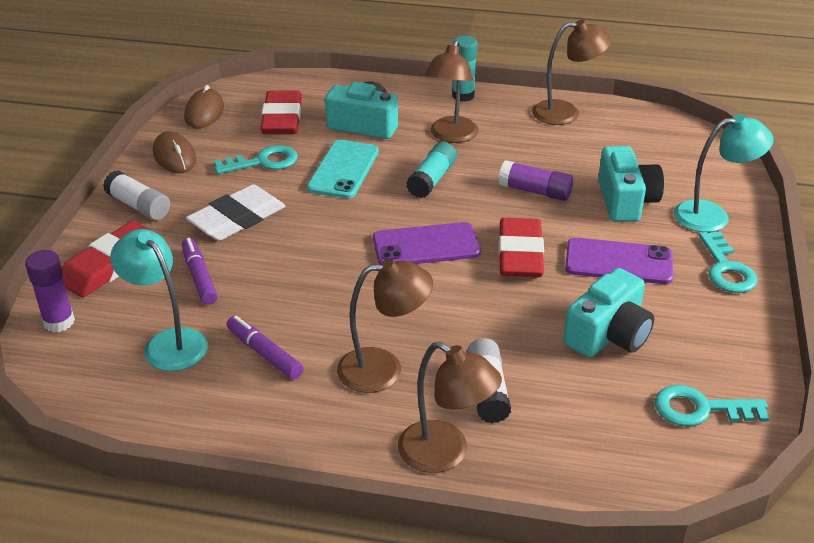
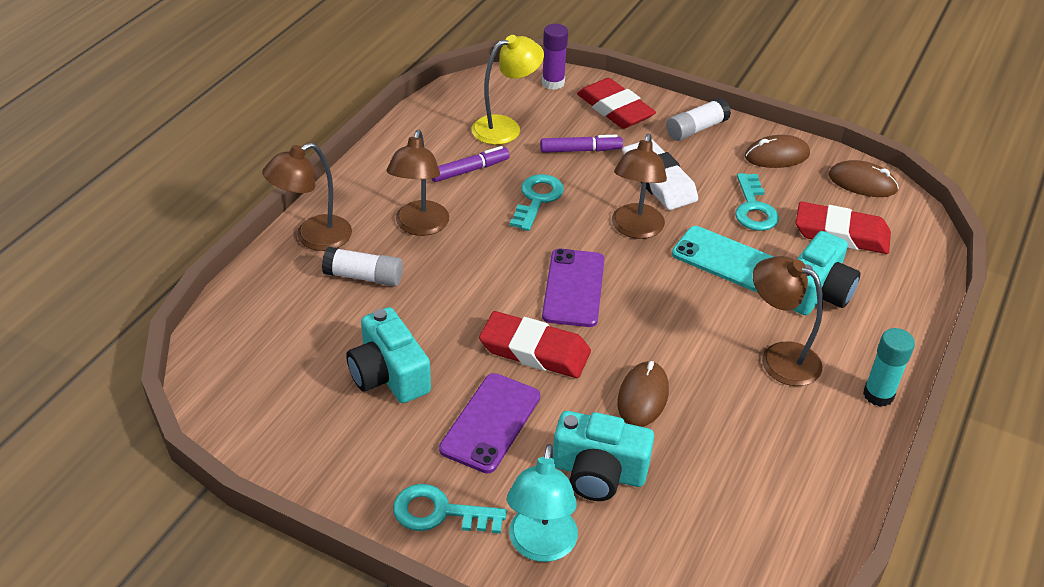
camera: 105 degrees right, 5 degrees up
turquoise lamp [110,229,208,371] -> yellow lamp [471,35,544,145]
turquoise glue stick [406,142,457,198] -> none
purple glue stick [498,160,573,201] -> brown mouse [617,361,669,427]
brown lamp [532,20,611,125] -> brown lamp moved to [612,133,667,239]
turquoise key [655,385,769,426] -> turquoise key moved to [510,174,564,231]

